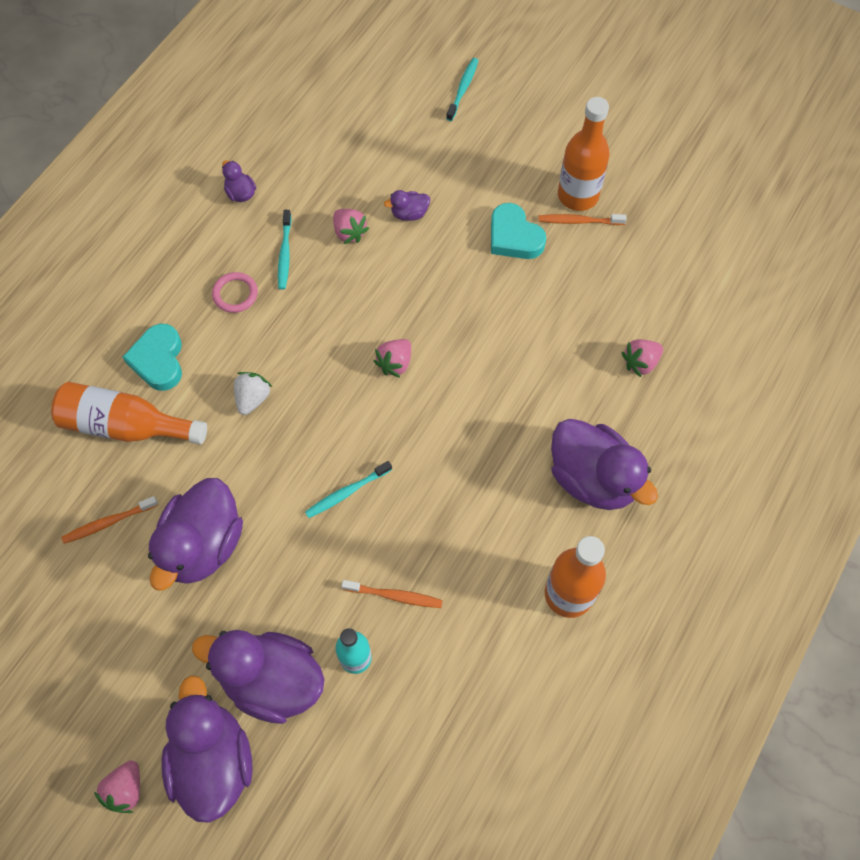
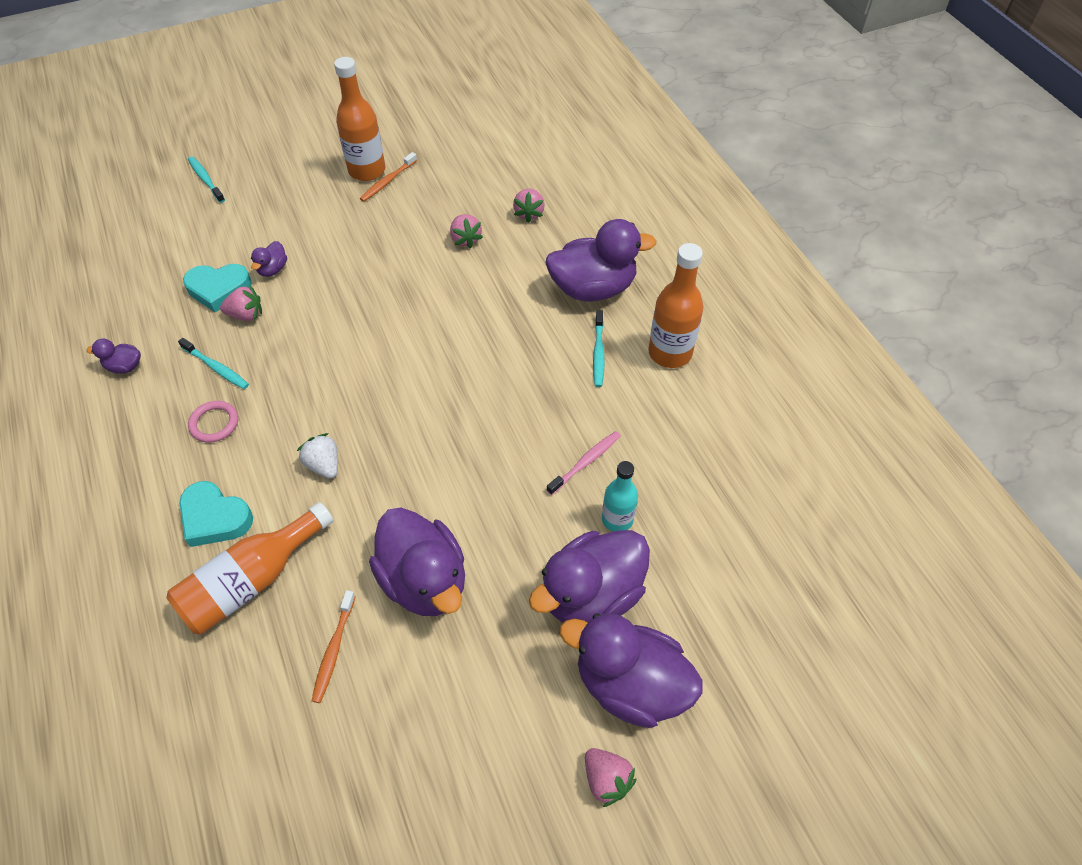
camera: 55 degrees left, 10 degrees down
turquoise toothbrush [305,461,392,518] -> turquoise toothbrush moved to [593,310,605,387]
orange toothbrush [341,580,443,608] -> pink toothbrush [547,431,621,495]
pink strawberry [374,339,411,377] -> pink strawberry moved to [450,214,483,249]
turquoise heart [491,203,546,259] -> turquoise heart moved to [183,264,252,312]

